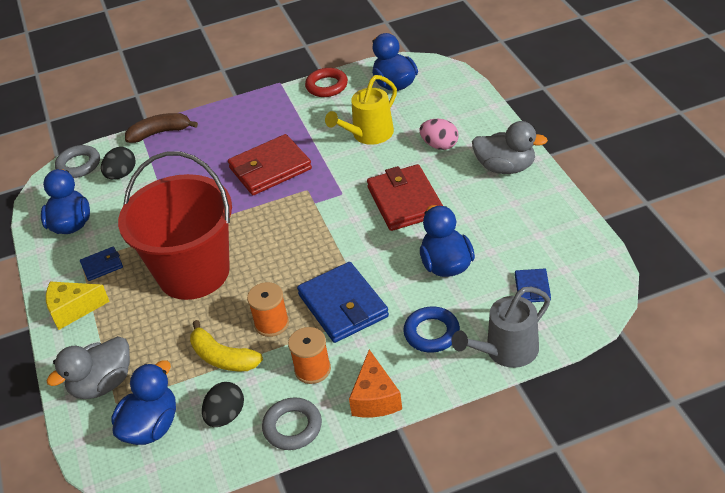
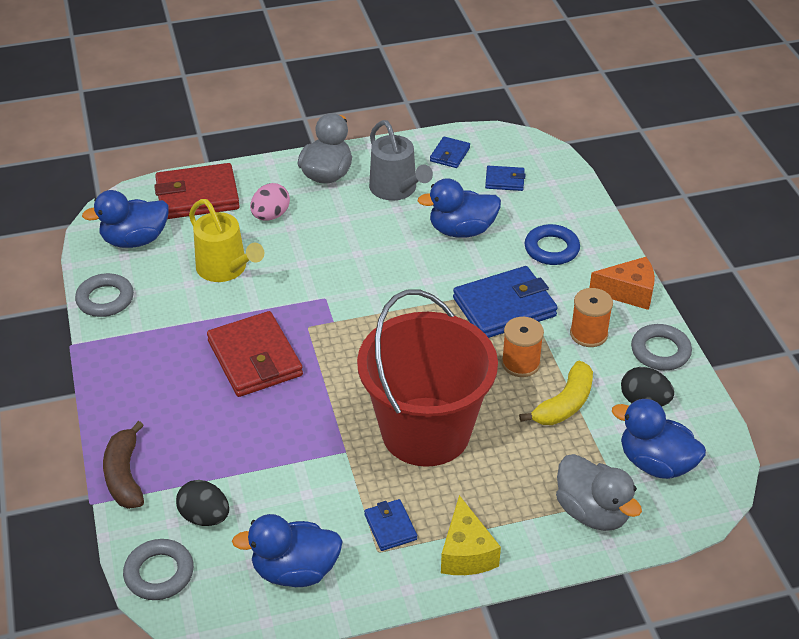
camera: 90 degrees left, 0 degrees up
red ring [305,68,348,97] -> grey ring [75,273,134,317]
red wallet [367,164,443,231] -> red wallet moved to [154,163,240,219]
grey watering can [452,287,550,368] -> grey watering can moved to [369,120,433,200]
none -> blue wallet [430,136,470,168]

